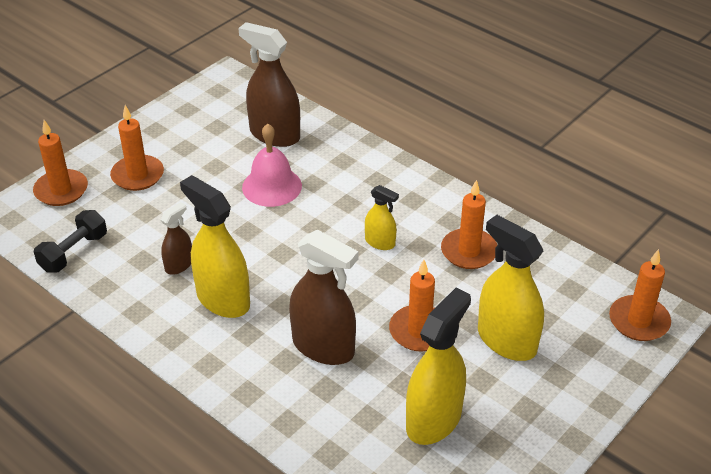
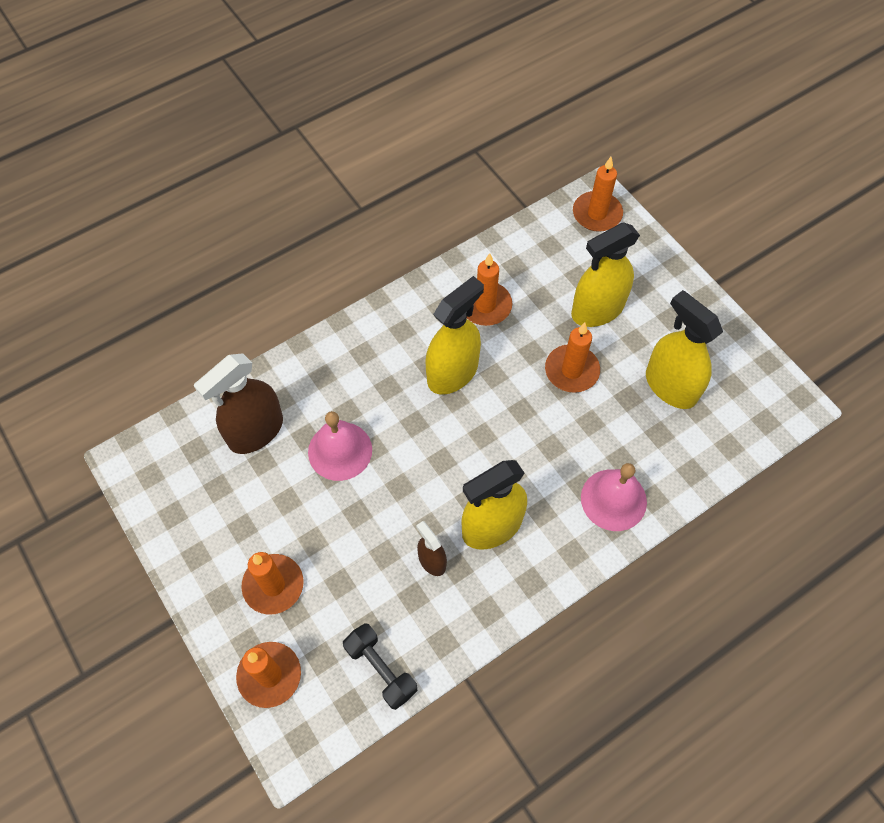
camera: 75 degrees left, 20 degrees up
brown spray bottle [289,230,358,365] -> none
yellow spray bottle [365,185,399,250] -> yellow spray bottle [426,276,484,394], size x1.91
none -> pink bell [581,463,647,531]

